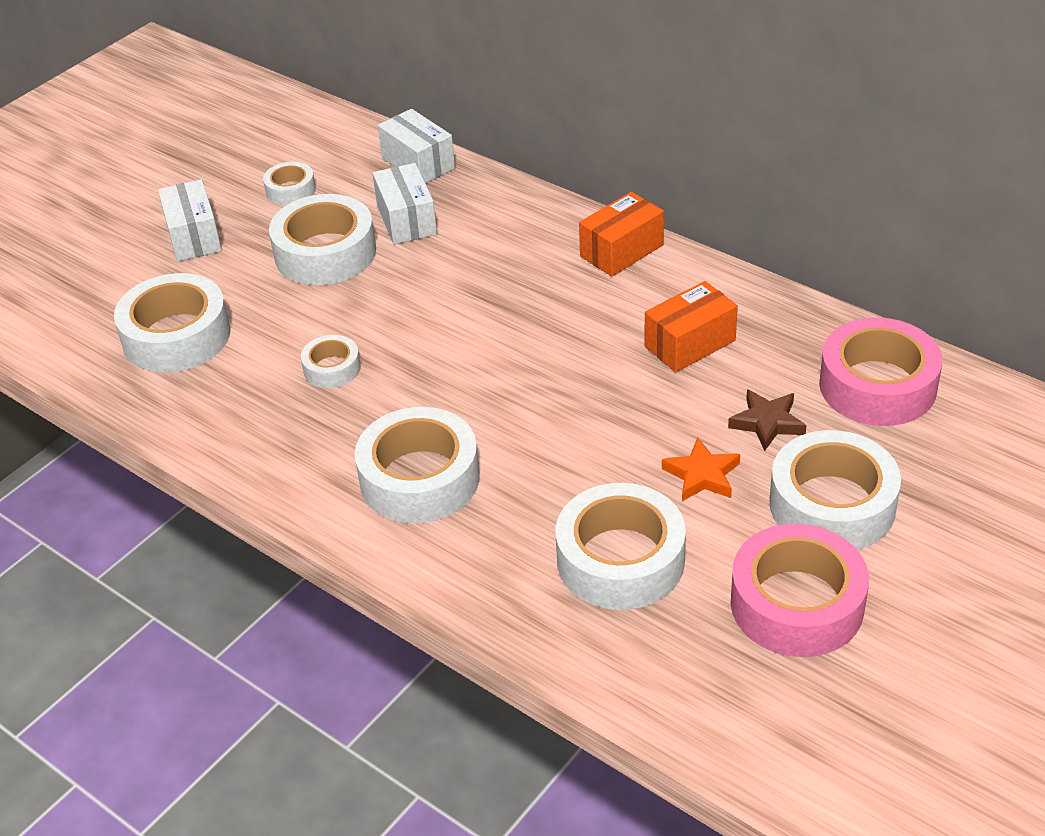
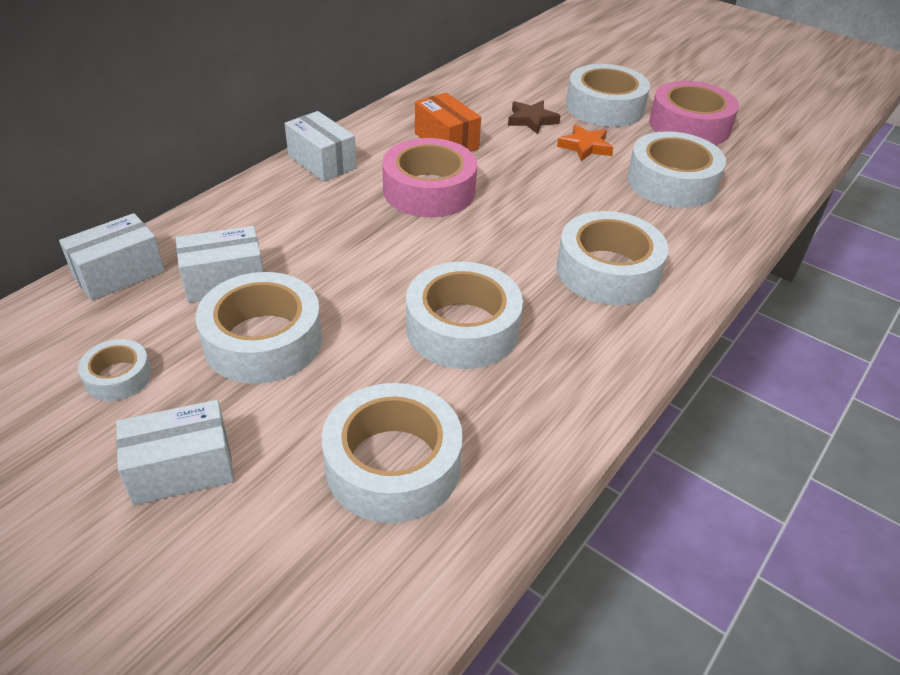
camera: 95 degrees left, 0 degrees up
white tape [301,335,361,388] -> white tape [406,262,523,369], size x1.94
orange box [579,192,664,277] -> white box [284,111,357,182]
pink tape [819,317,942,426] -> pink tape moved to [382,138,477,217]

